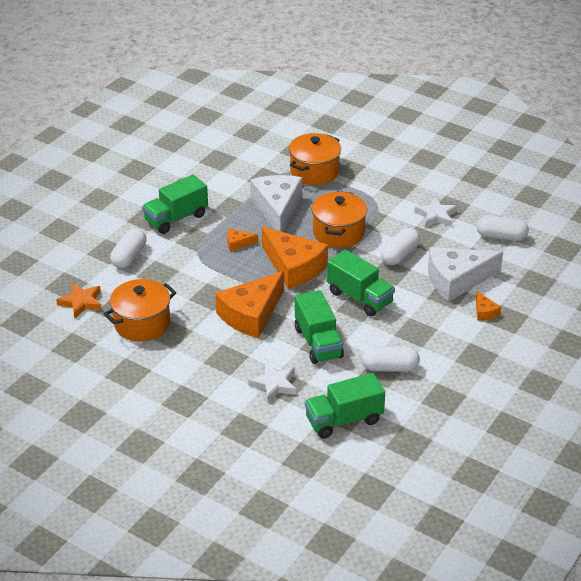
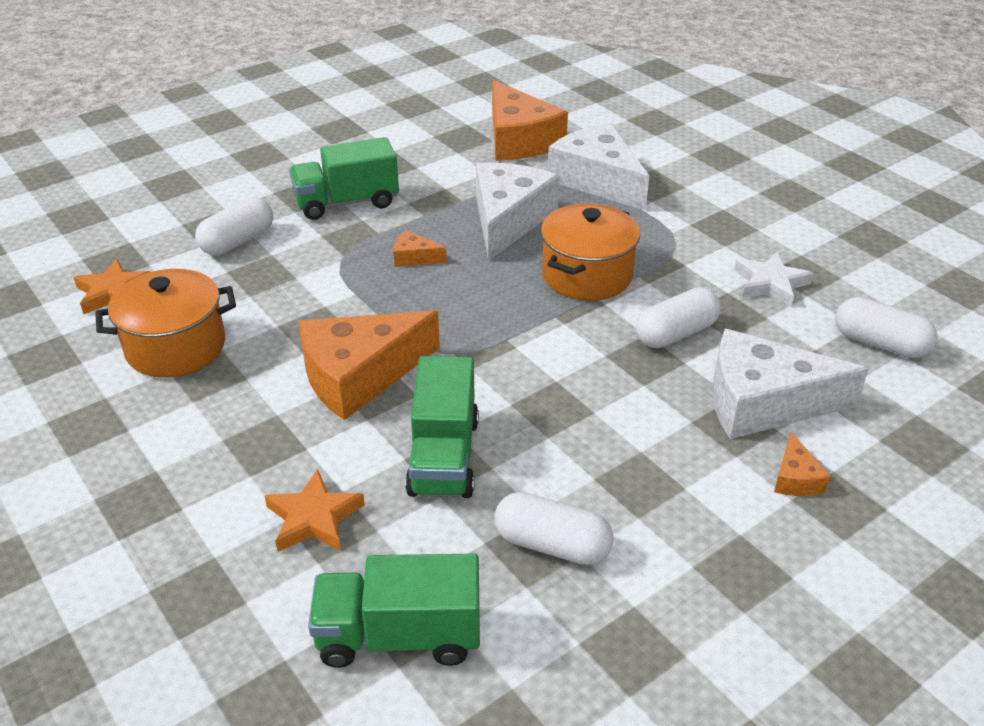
camera: 20 degrees right, 0 degrees up
white star [248,362,297,402] -> orange star [264,469,365,552]
orange cheese [262,227,328,289] -> orange cheese moved to [492,80,568,161]
orange pot [289,133,341,185] -> white cheese [548,123,649,211]
green truck [327,249,395,316] -> none

